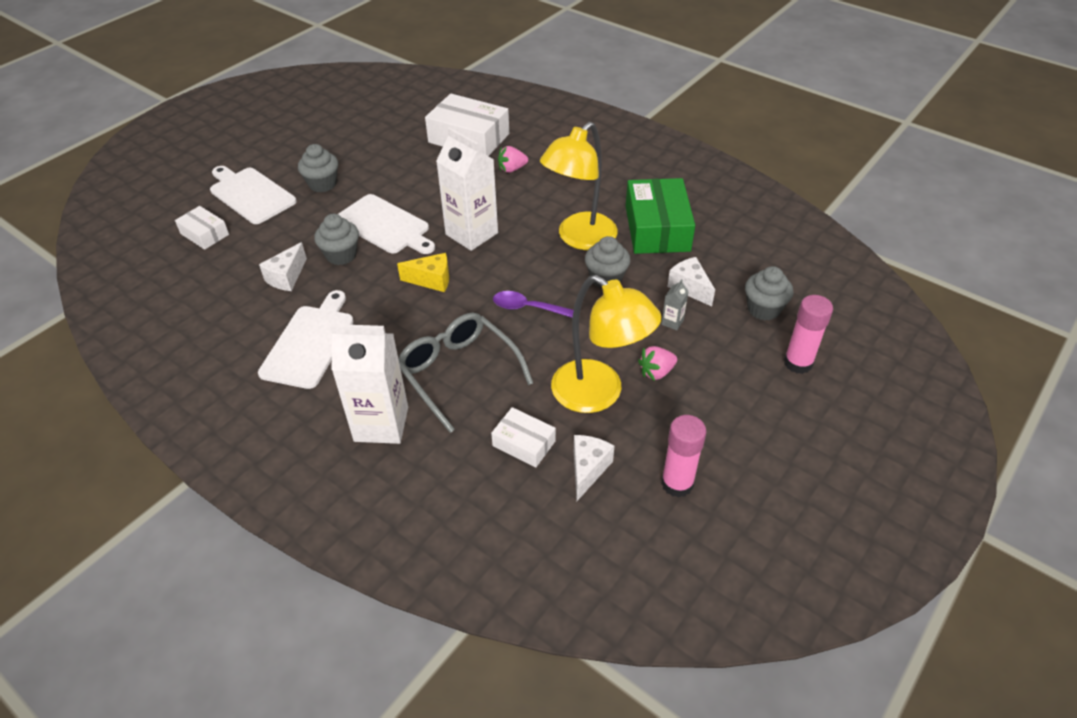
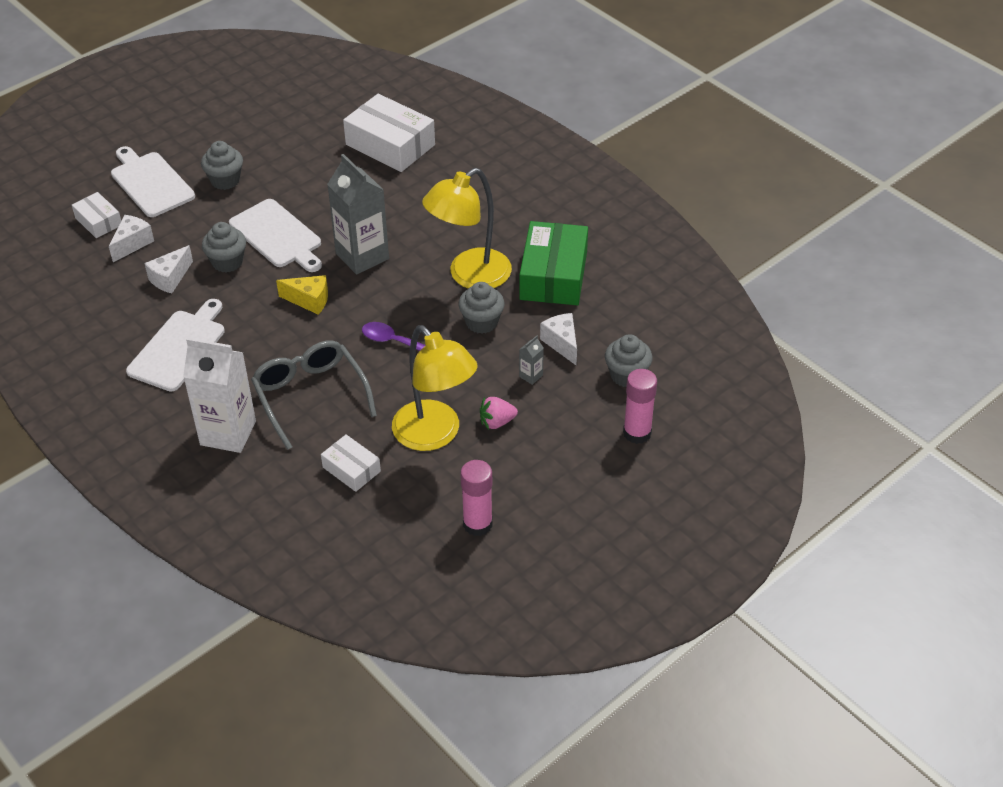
camera: 10 degrees right, 0 degrees up
white carton [436,127,498,251] -> grey carton [327,154,389,275]
pink strawberry [498,146,528,173] -> none
white cheese [574,435,614,501] -> white cheese moved to [109,215,154,262]

